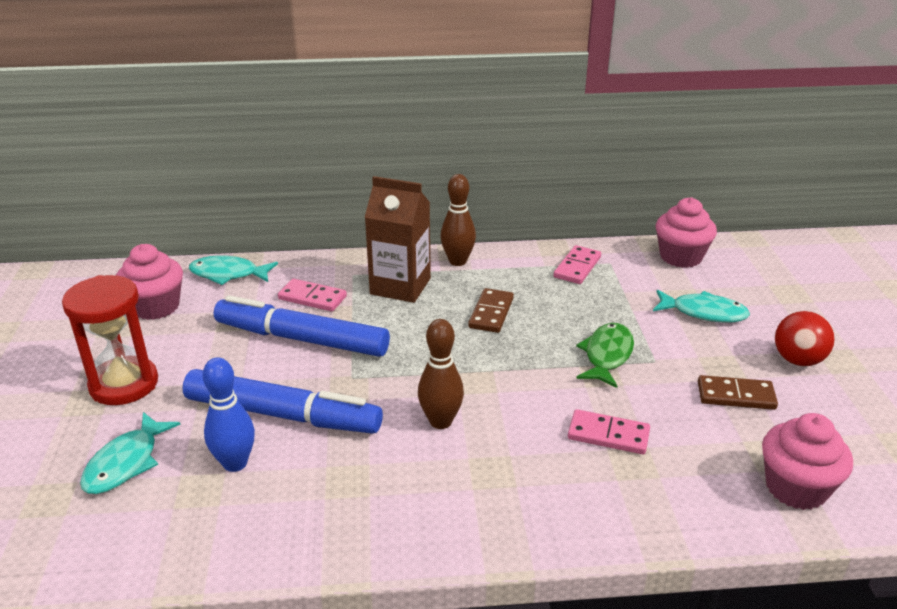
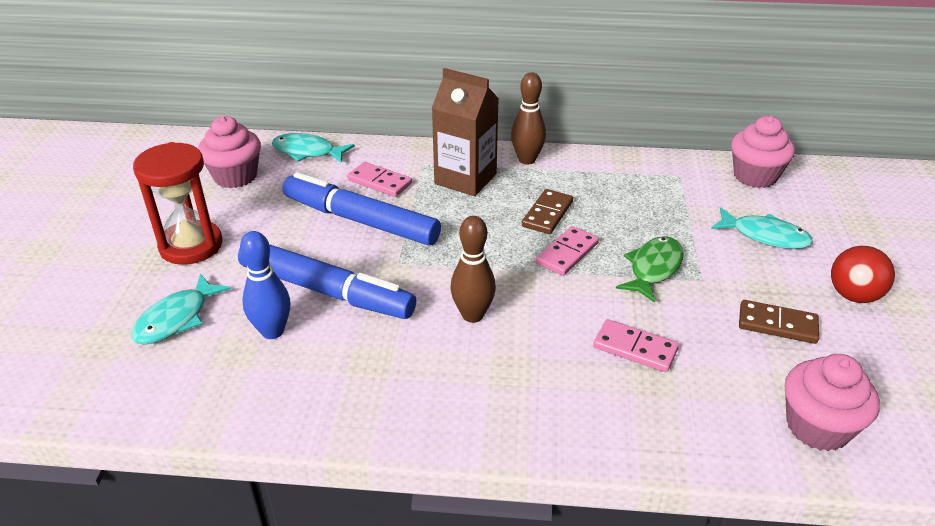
camera: 10 degrees right, 5 degrees up
pink domino [554,245,601,284] -> pink domino moved to [536,226,599,276]

